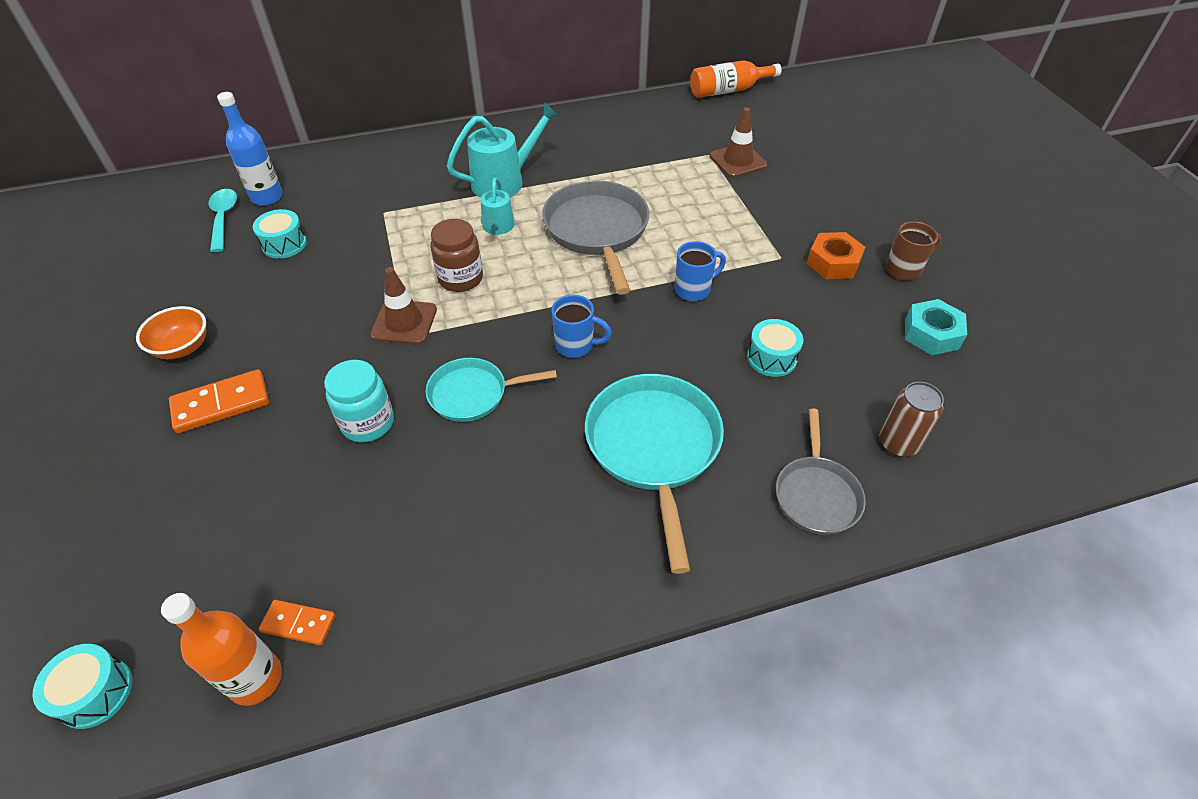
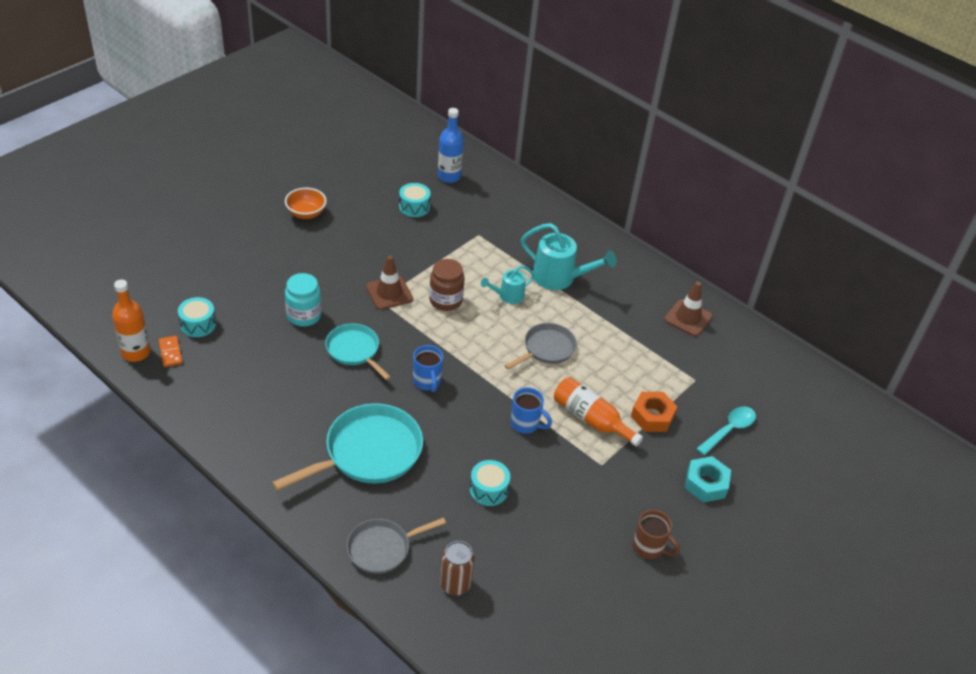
camera: 55 degrees right, 5 degrees down
turquoise drum [33,644,132,729] -> turquoise drum moved to [178,297,216,337]
orange domino [169,370,269,433] -> none
turquoise spoon [209,189,237,252] -> turquoise spoon moved to [696,406,756,455]
grey pan [542,180,649,295] -> grey pan [505,323,577,370], size x0.60
orange bottle [690,60,781,98] -> orange bottle moved to [554,377,643,447]
brown traffic cone [710,107,767,178] -> brown traffic cone moved to [664,282,713,336]
orange nut [807,232,865,279] -> orange nut moved to [631,392,678,432]
turquoise nut [905,299,967,355] -> turquoise nut moved to [685,456,731,503]

